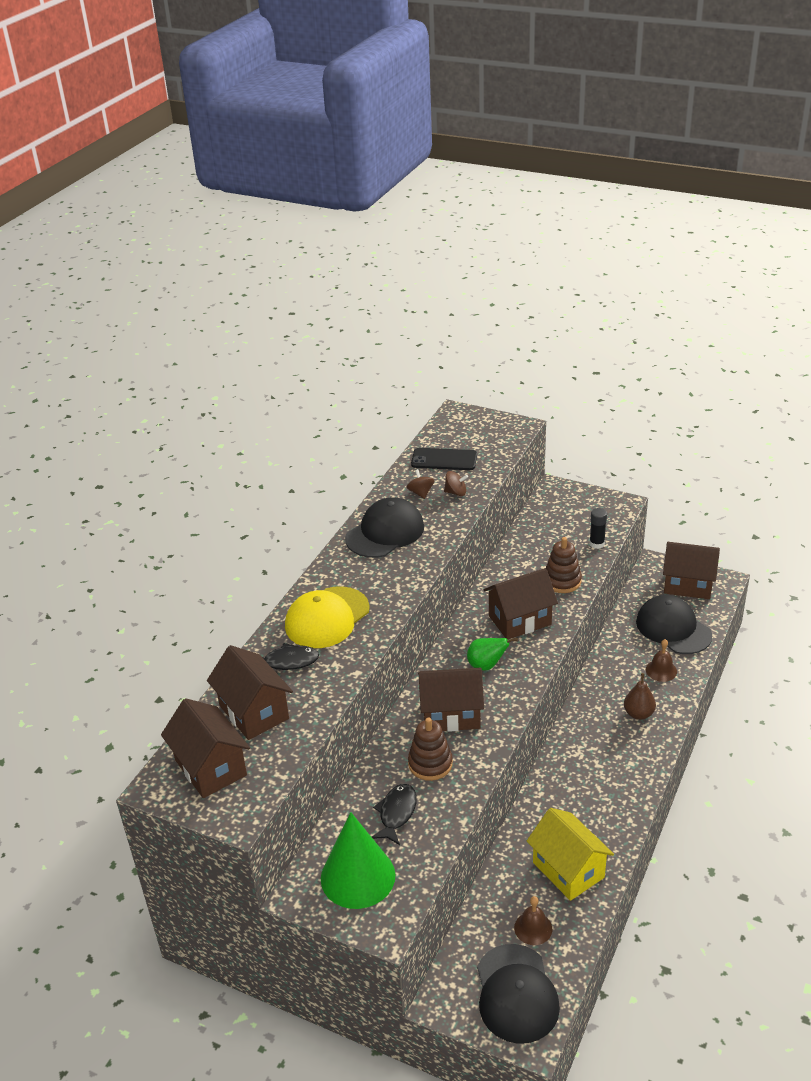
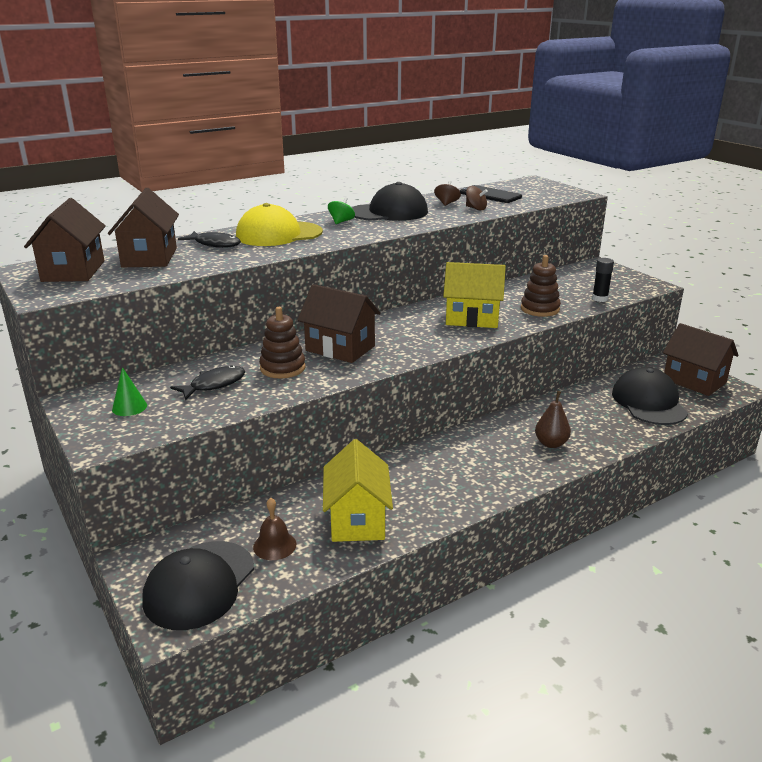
camera: 30 degrees right, 10 degrees down
green cone [321,812,395,909] -> green cone [112,367,147,416], size x0.44
green pear [467,638,518,670] -> none
brown house [484,568,558,640] -> yellow house [443,262,506,328]
brown bell [646,639,677,682] -> none
none -> green spinning top [328,197,355,224]

